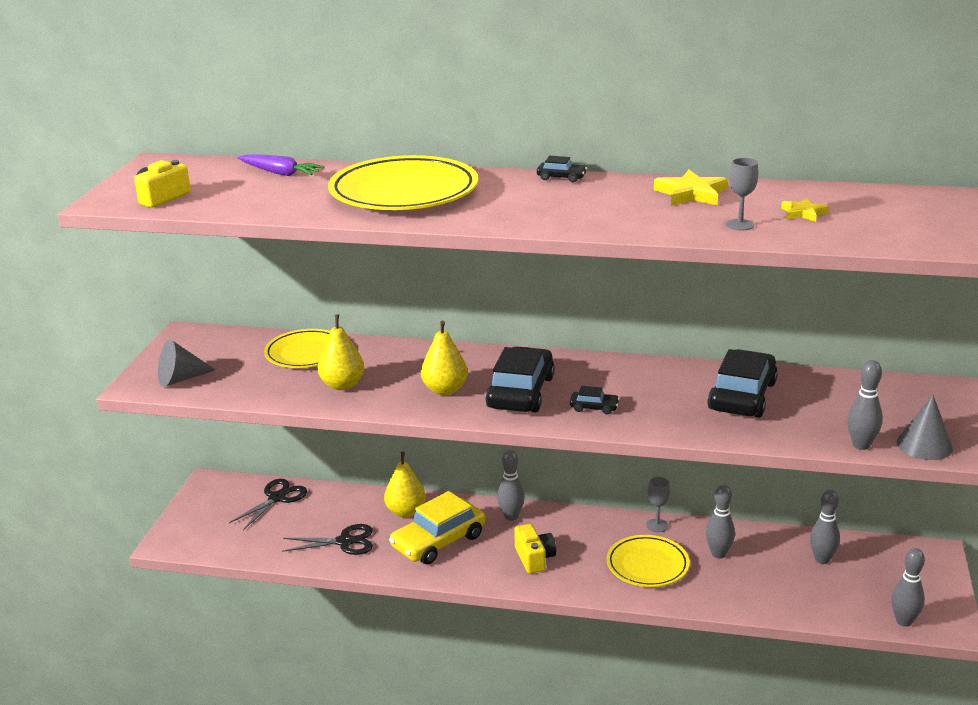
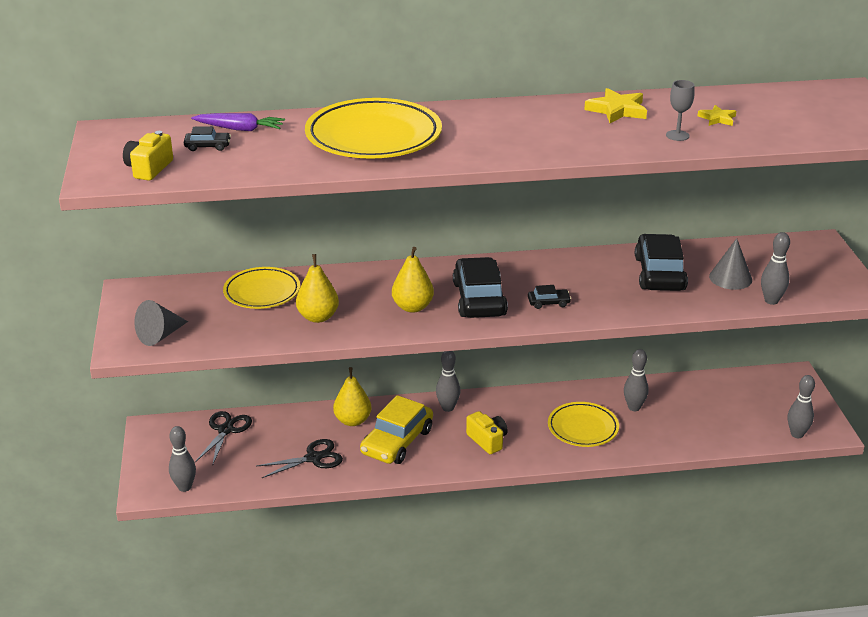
camera: 20 degrees left, 5 degrees up
black car [537,156,587,182] -> black car moved to [184,126,231,151]
grey goblet [646,477,670,532] -> none
grey bowling pin [810,490,840,564] -> grey bowling pin moved to [169,426,196,492]
grey cone [897,395,953,460] -> grey cone moved to [709,238,752,290]

